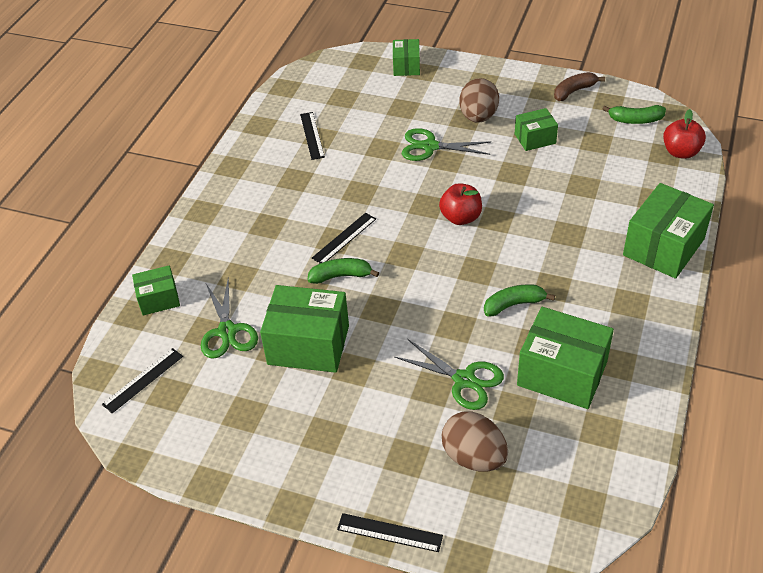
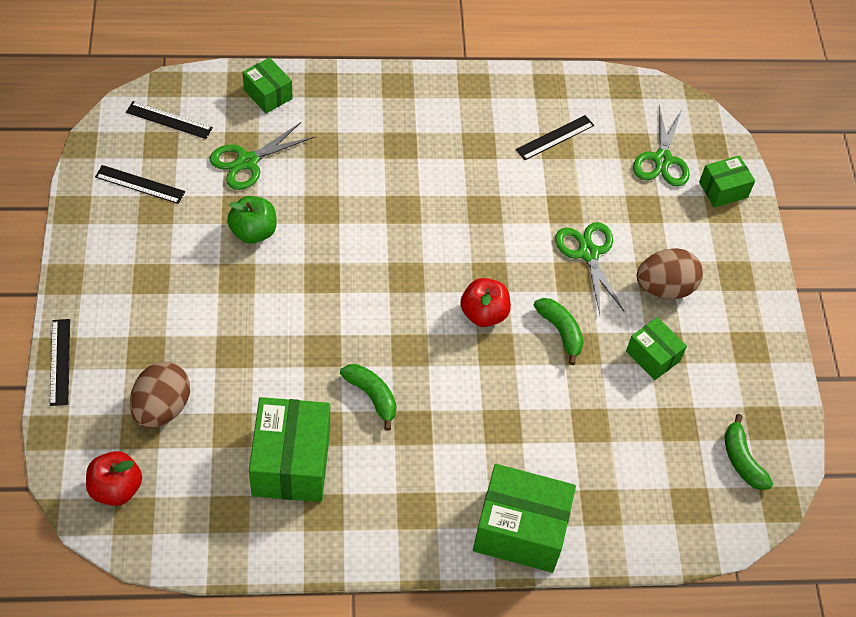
camera: 60 degrees right, 10 degrees up
green box [260,285,349,373] -> green apple [227,196,277,244]
green banana [307,258,379,284] -> green banana moved to [534,298,584,365]
black ruler [312,213,376,263] -> black ruler moved to [95,165,185,204]
green scissors [395,339,504,410] -> green scissors moved to [633,105,690,187]
brown banana [554,72,605,101] -> none
red apple [663,109,706,159] -> red apple moved to [86,451,142,506]

